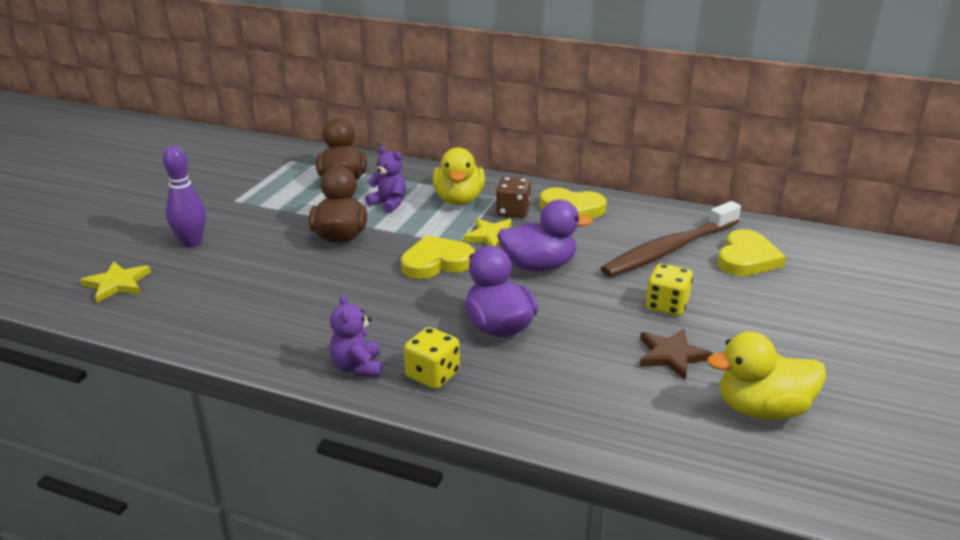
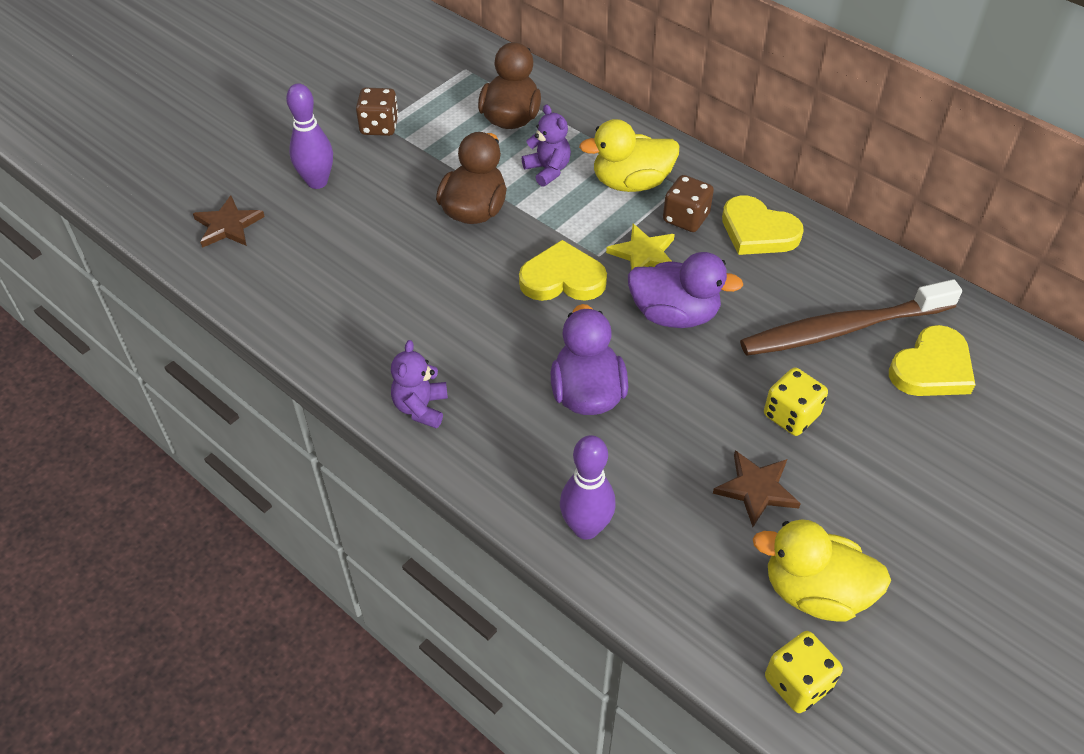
camera: 20 degrees right, 20 degrees up
yellow star [80,262,151,303] -> brown star [193,195,265,248]
yellow dice [404,327,460,389] -> yellow dice moved to [765,631,843,713]
yellow duck [433,147,485,205] -> yellow duck turned 60 degrees clockwise [579,119,679,192]
none -> brown dice [356,88,399,136]
none -> purple bowling pin [560,435,616,539]

